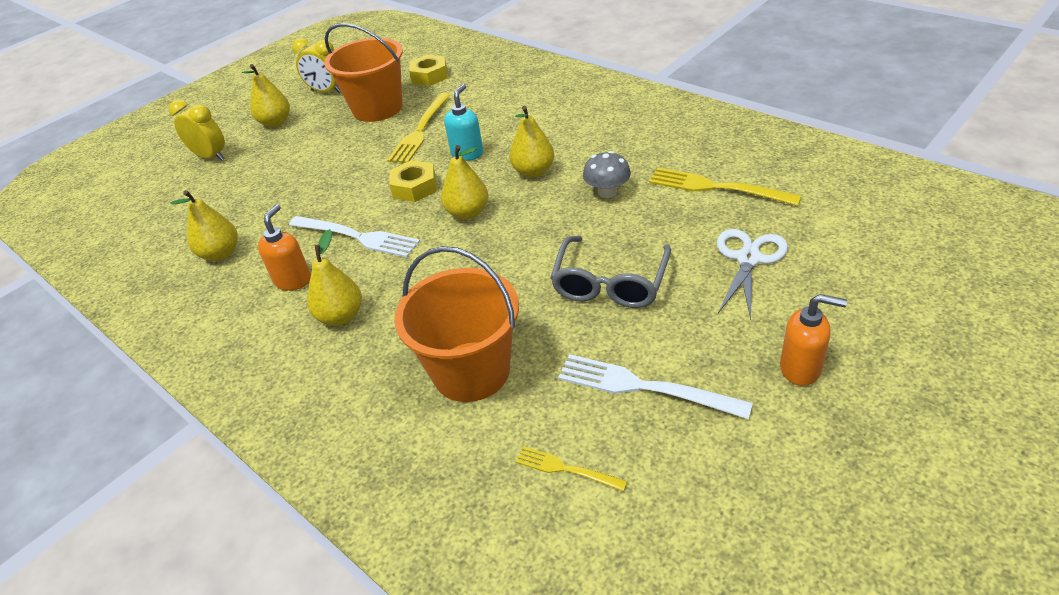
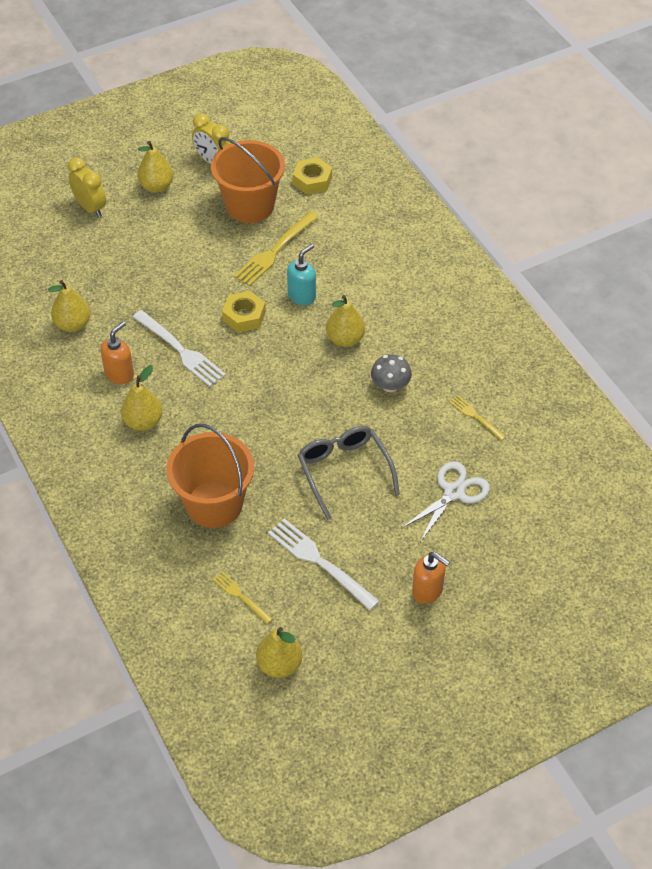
camera: 15 degrees right, 10 degrees up
yellow pear [441,145,488,220] -> yellow pear moved to [256,627,302,678]
grey glasses [550,236,671,308] -> grey glasses turned 120 degrees clockwise [297,426,400,520]
yellow fork [649,168,802,206] -> yellow fork [449,395,506,441], size x0.55

